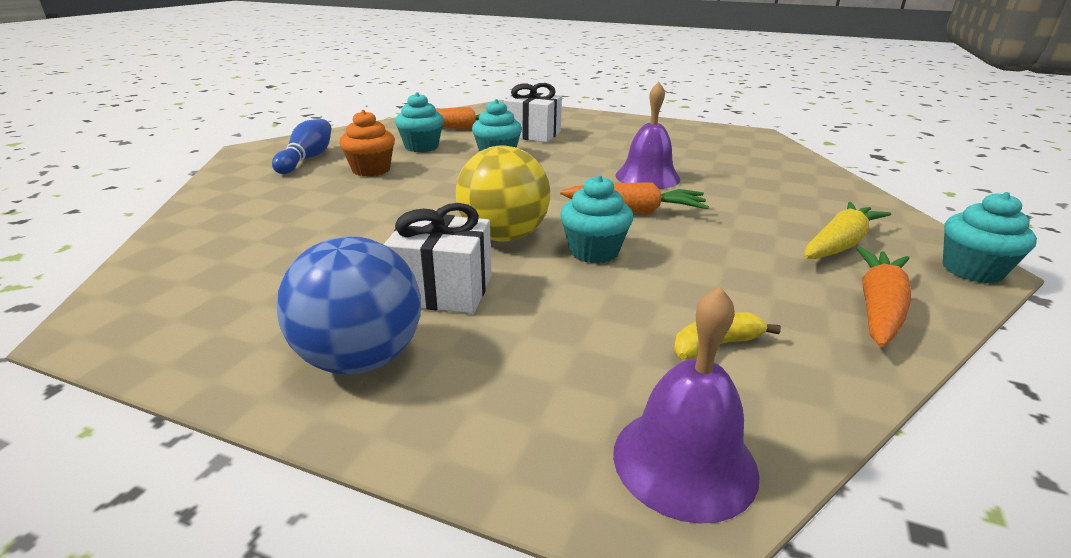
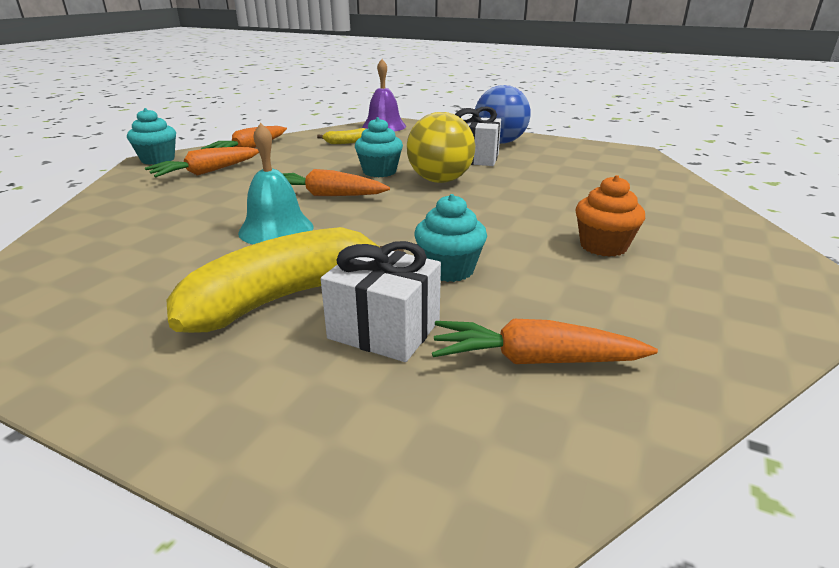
camera: 175 degrees left, 0 degrees up
blue bowling pin [272,119,331,174] -> none
turquoise cupcake [395,92,444,152] -> none
purple bell [615,82,680,189] -> turquoise bell [238,123,313,244]
yellow carrot [804,202,891,259] -> orange carrot [145,147,259,177]
none -> yellow banana [166,227,404,333]

